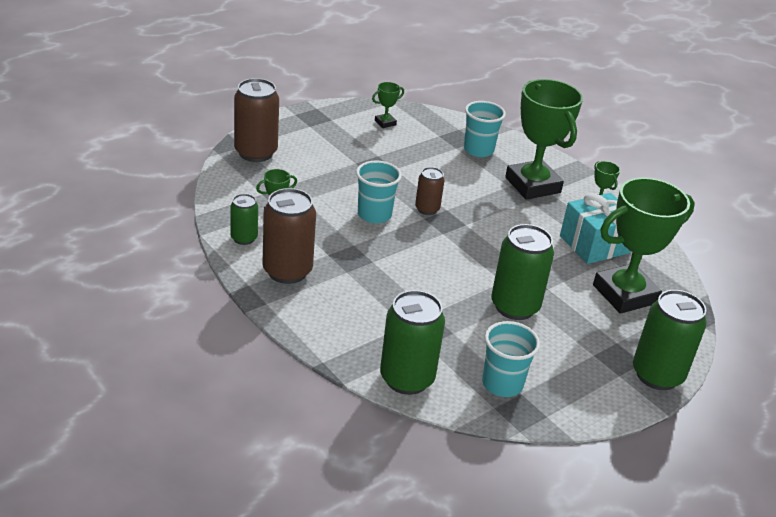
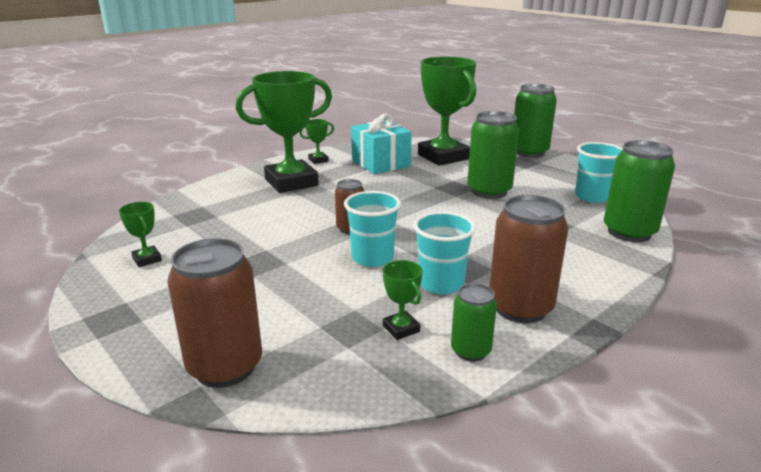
camera: 90 degrees left, 10 degrees down
turquoise cup [464,101,506,157] -> turquoise cup moved to [414,211,476,294]

